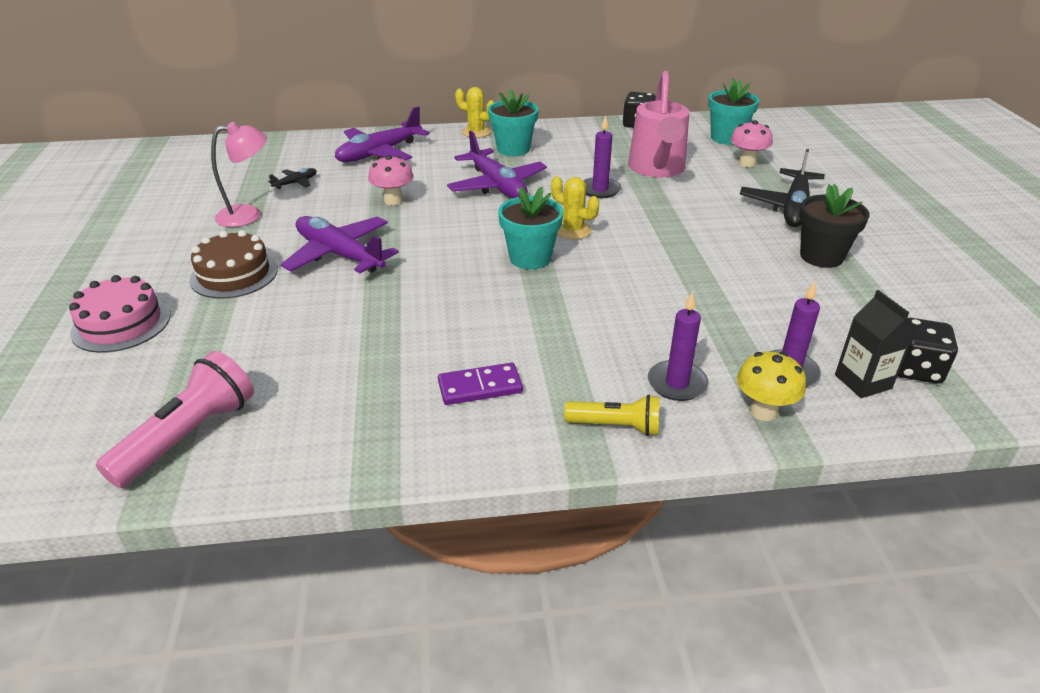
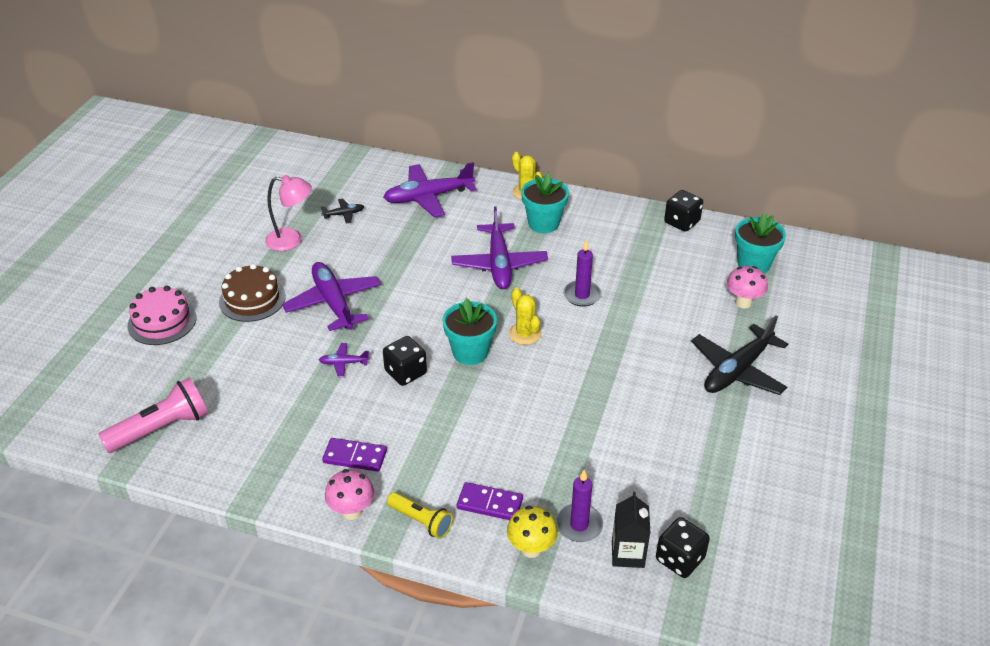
camera: 25 degrees right, 5 degrees up
pink mushroom [368,155,414,205] -> pink mushroom moved to [325,469,374,520]
pink watering can [628,71,689,177] -> none
purple candle [648,292,709,401] -> purple domino [457,482,523,520]
black flower pot [799,184,870,268] -> none
none -> purple plane [319,343,370,377]
none -> black dice [383,336,427,386]

